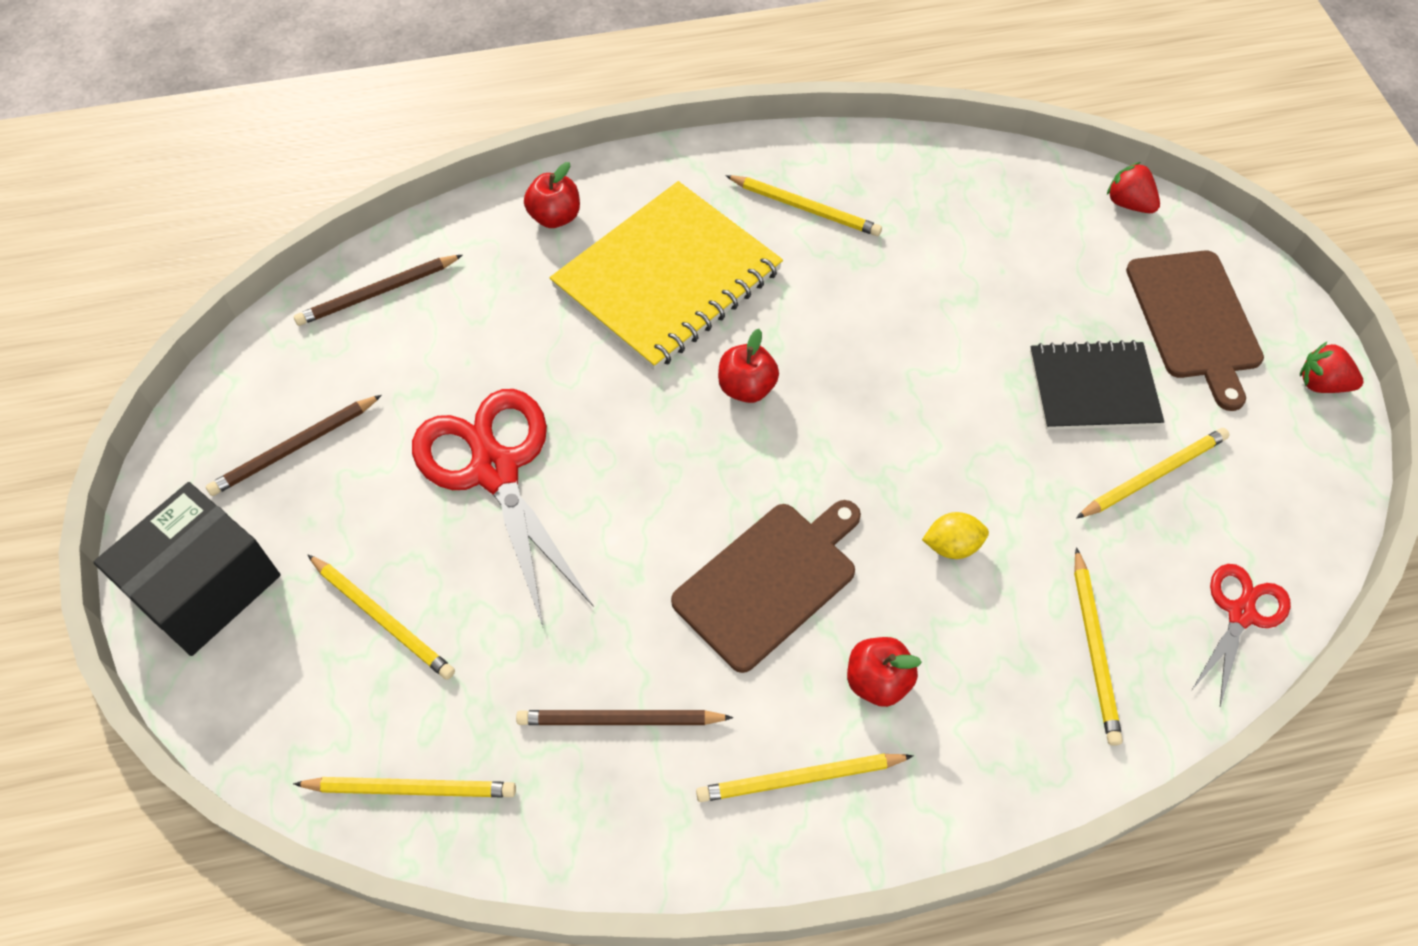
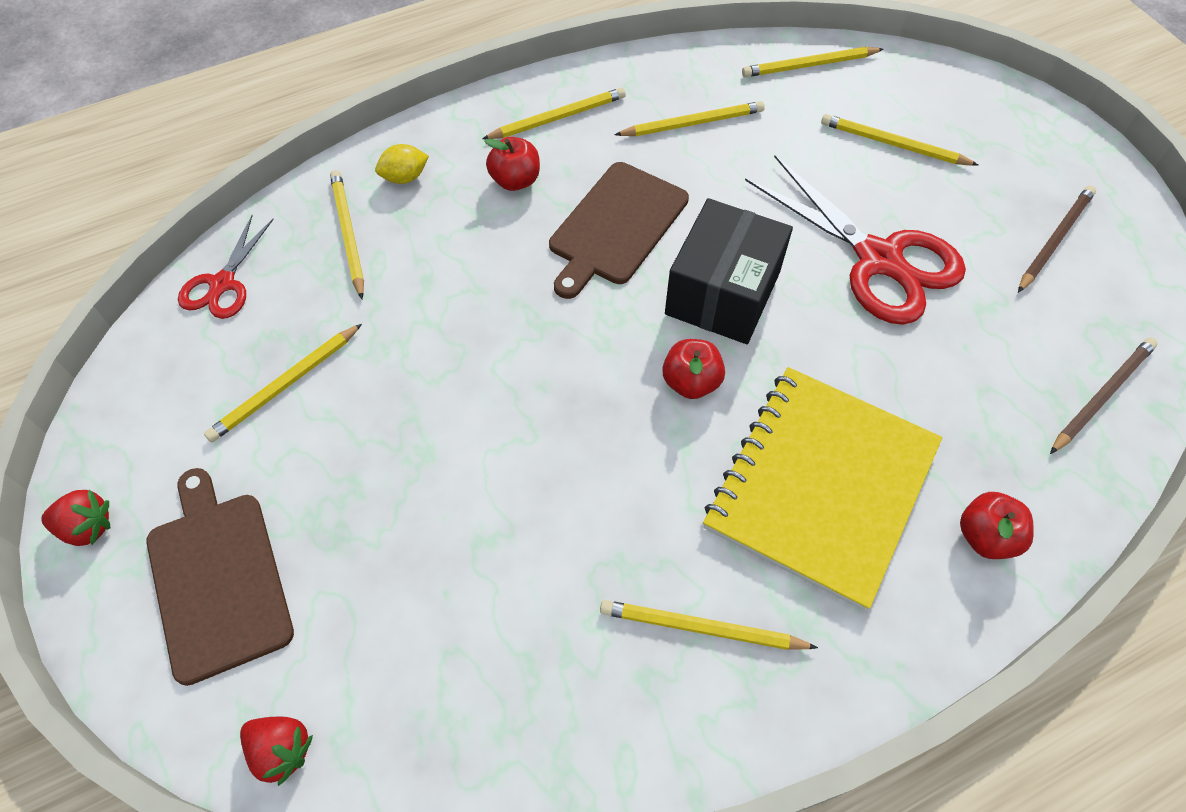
camera: 165 degrees right, 0 degrees up
black box [93,482,281,656] -> black box moved to [665,198,793,344]
brown pencil [516,710,733,725] -> yellow pencil [615,101,765,136]
yellow lemon [922,512,989,559] -> yellow lemon moved to [375,144,429,184]
black notebook [1030,340,1164,430] -> none

